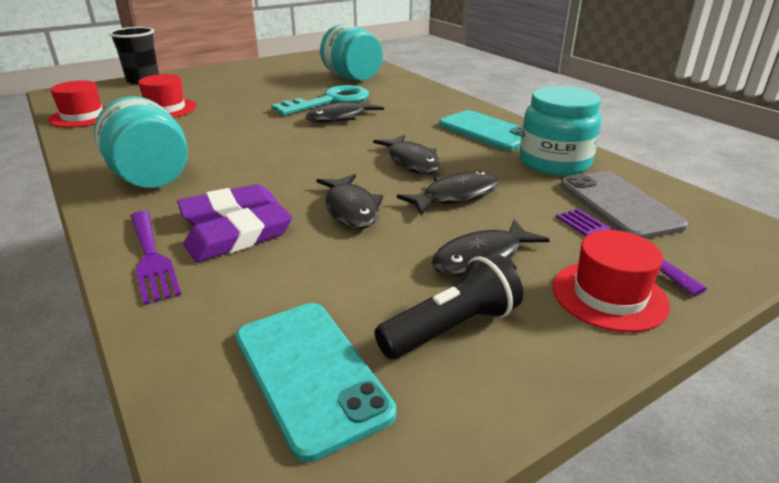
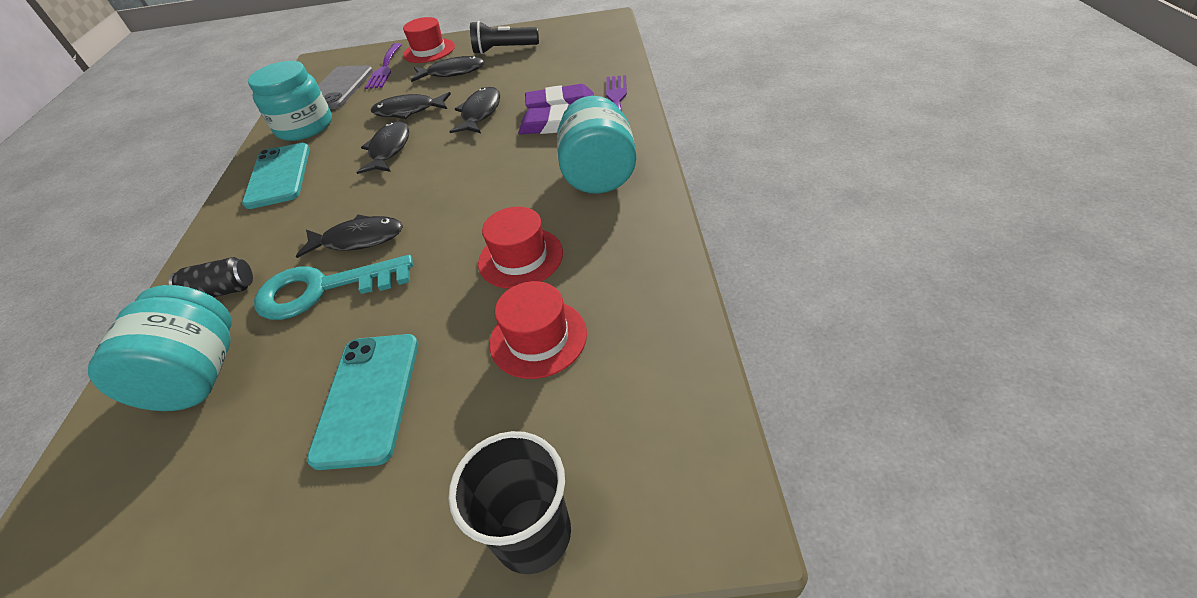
camera: 145 degrees left, 15 degrees up
red hat [48,80,105,128] -> red hat moved to [478,207,563,289]
turquoise phone [236,303,396,462] -> turquoise phone moved to [307,334,418,470]
none -> black can [169,257,253,297]

